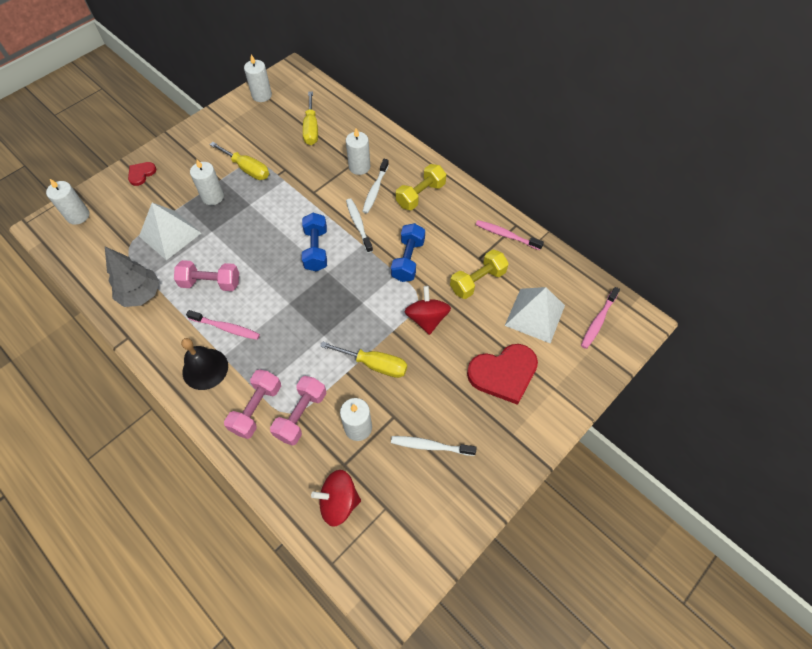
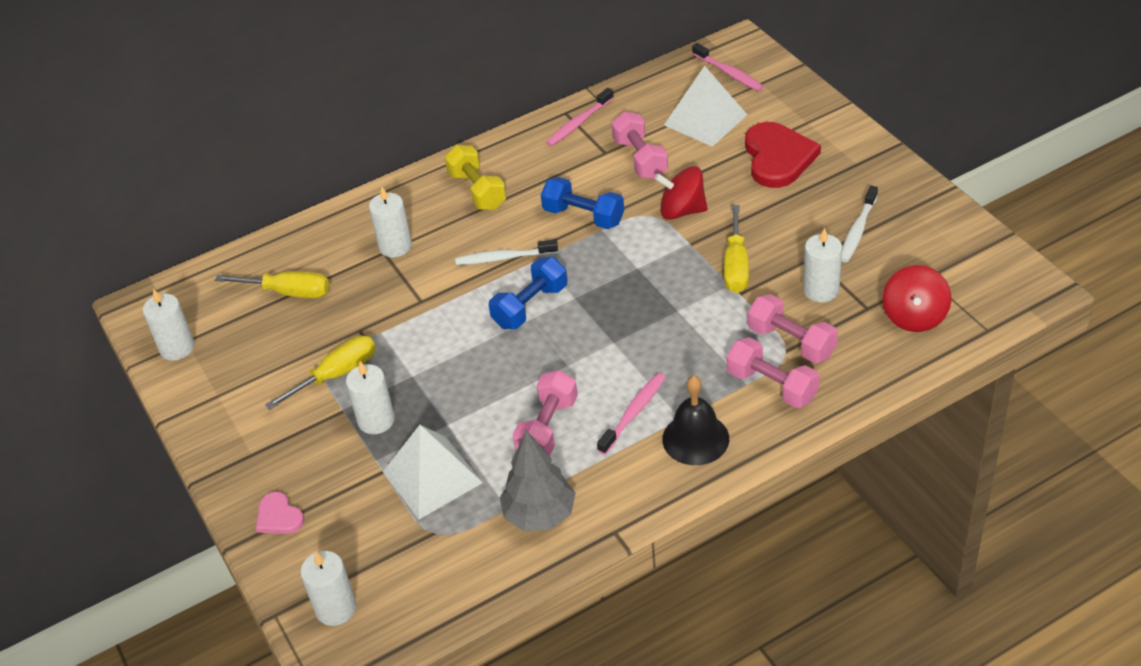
camera: 70 degrees left, 15 degrees down
red heart [128,162,156,186] -> pink heart [256,492,304,534]
blue dumbbell [302,213,327,271] -> blue dumbbell turned 60 degrees counterclockwise [489,257,567,329]
yellow screwdriver [320,341,407,378] -> yellow screwdriver turned 150 degrees clockwise [724,205,749,293]
white toothbrush [362,159,389,214] -> none
yellow dumbbell [450,249,509,299] -> pink dumbbell [611,112,668,179]

